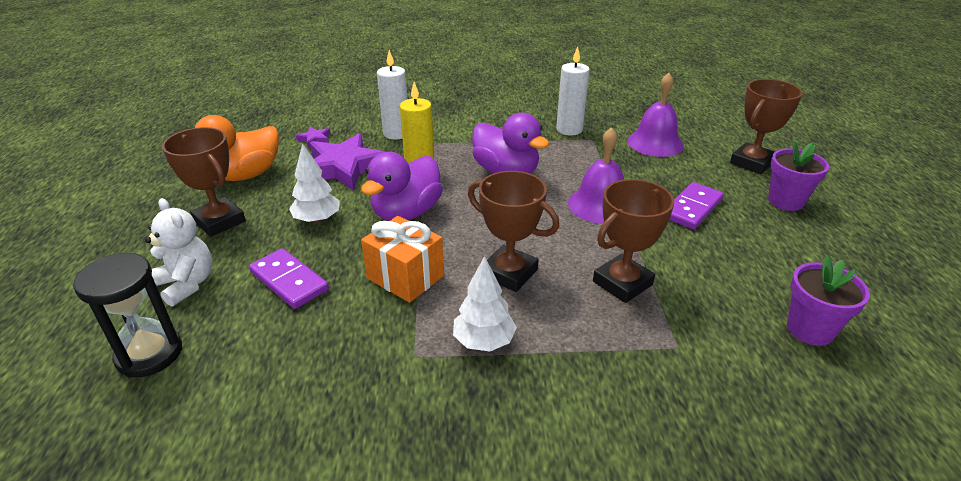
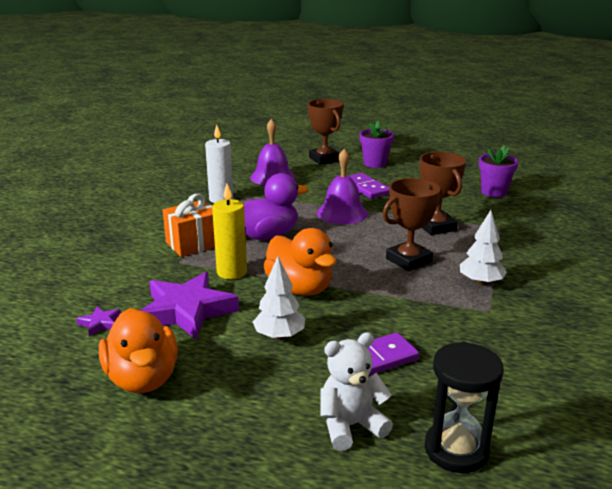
camera: 70 degrees left, 10 degrees down
brown trophy [162,127,246,237] -> none
purple duck [361,152,443,221] -> orange duck [263,228,336,296]
orange gift [361,216,444,303] -> orange gift moved to [163,194,215,257]
white candle [377,50,407,140] -> none

